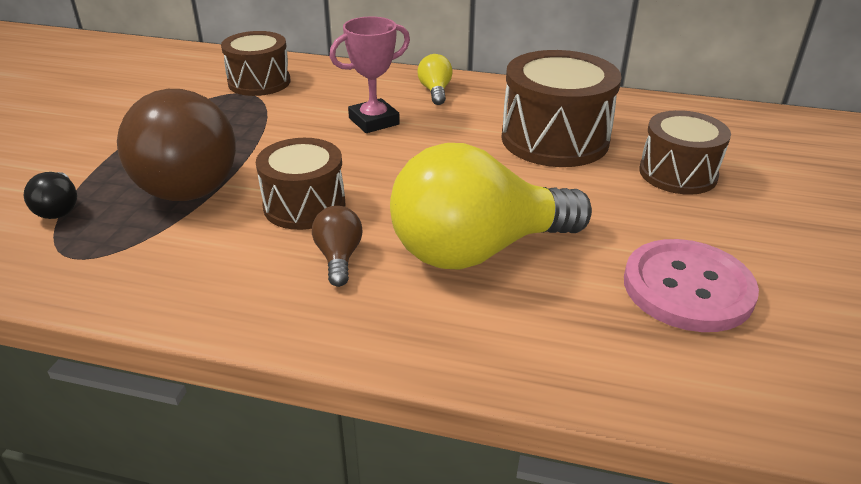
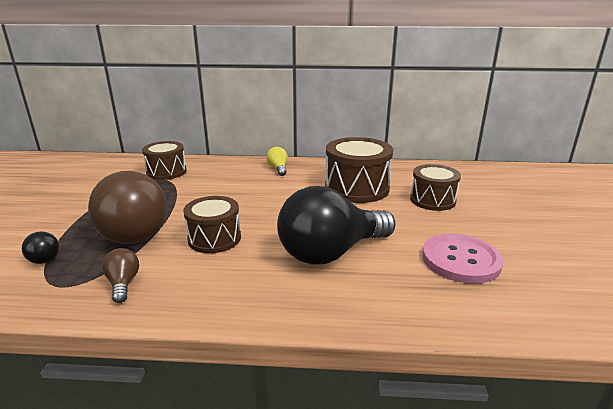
camera: 10 degrees left, 10 degrees down
brown light bulb [312,206,363,287] -> brown light bulb moved to [102,248,139,303]
pink trophy [329,17,410,133] -> none
yellow light bulb [390,143,592,270] -> black light bulb [277,186,396,265]

